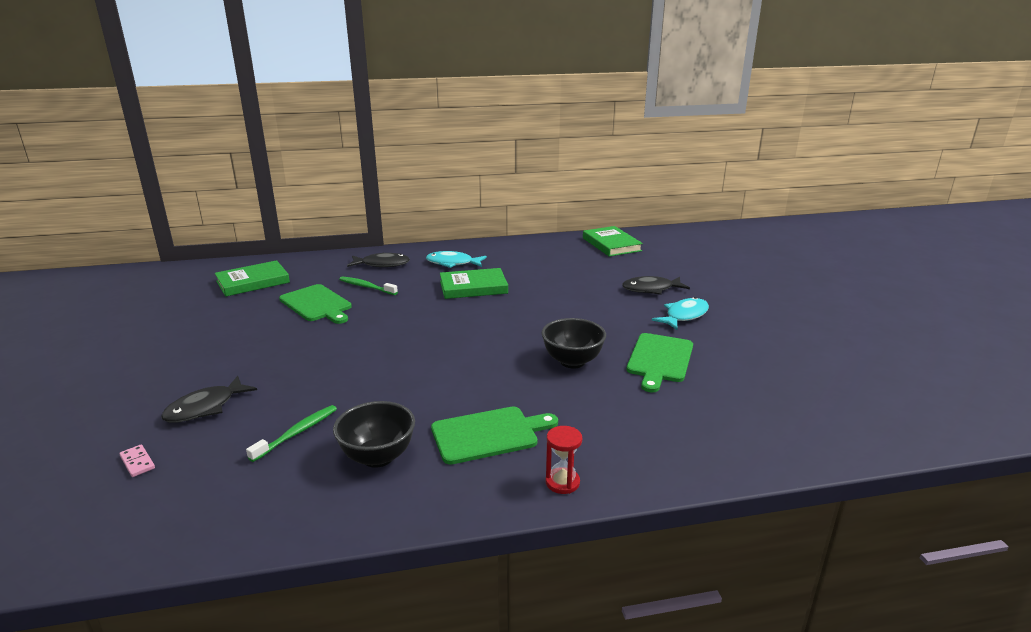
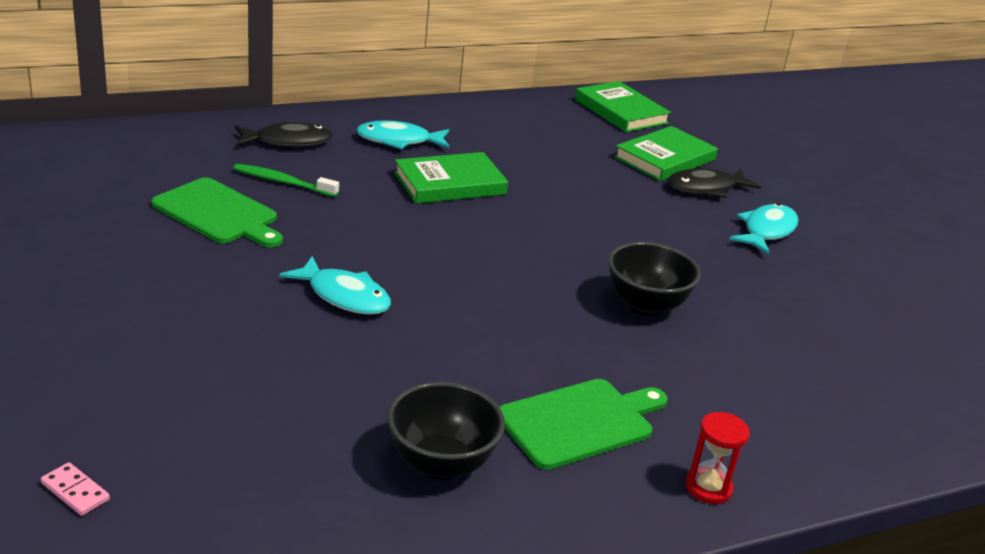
camera: 15 degrees left, 5 degrees up
black fish [161,376,257,423] -> none
green book [215,260,290,297] -> green book moved to [614,126,718,181]
green toothbrush [246,405,337,462] -> none
green cutting board [626,333,693,393] -> none
none -> turquoise fish [279,256,391,315]

